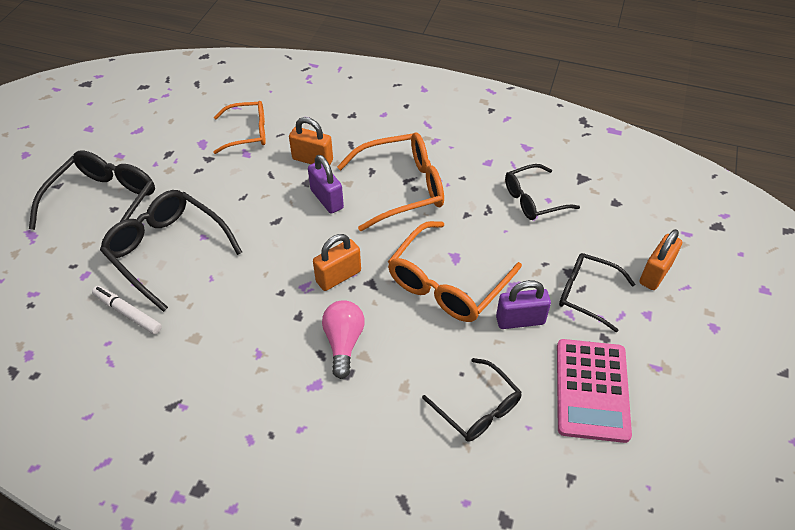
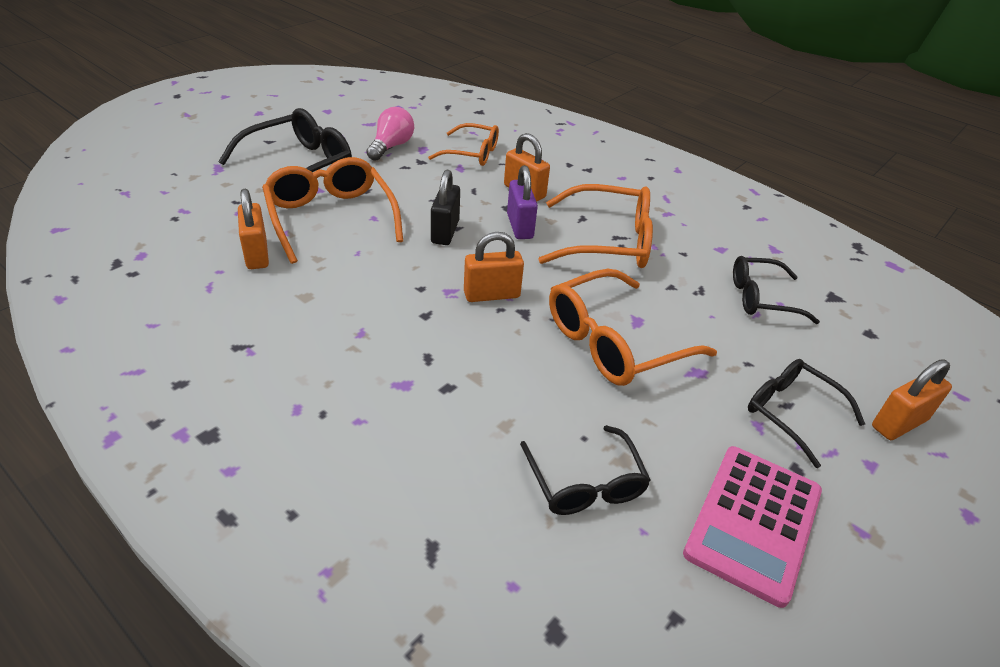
camera: 20 degrees right, 10 degrees down
white marker [92,286,162,334] -> orange padlock [238,189,269,269]
black glasses [100,190,242,312] -> orange glasses [262,157,403,264]
pink light bulb [322,300,365,379] -> pink light bulb moved to [366,107,414,161]
purple padlock [496,280,551,329] -> none
none -> black padlock [431,170,460,245]

